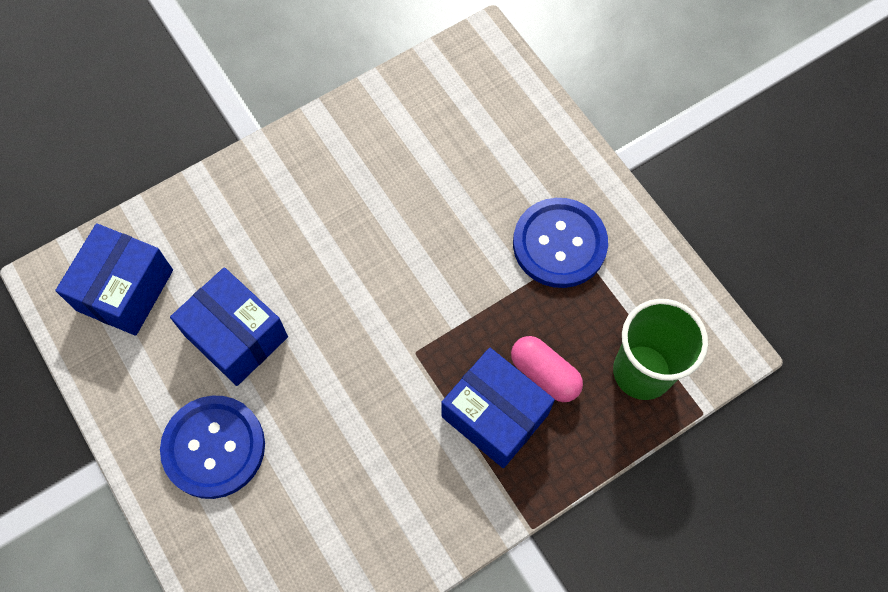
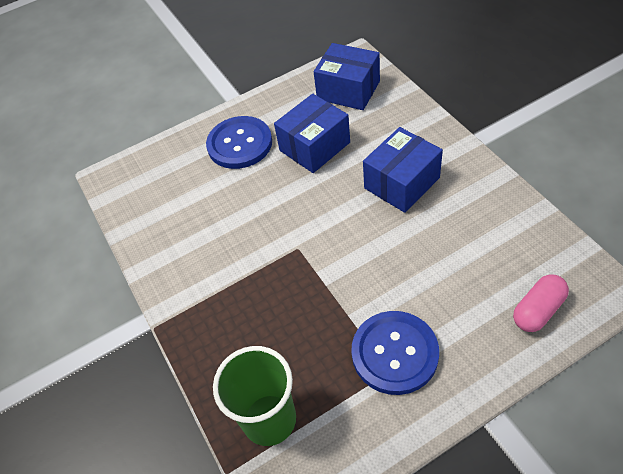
camera: 100 degrees right, 15 degrees down
blue box [441,348,555,468] -> blue box moved to [363,127,443,213]
pink capsule [511,336,583,402] -> pink capsule moved to [513,274,569,332]

